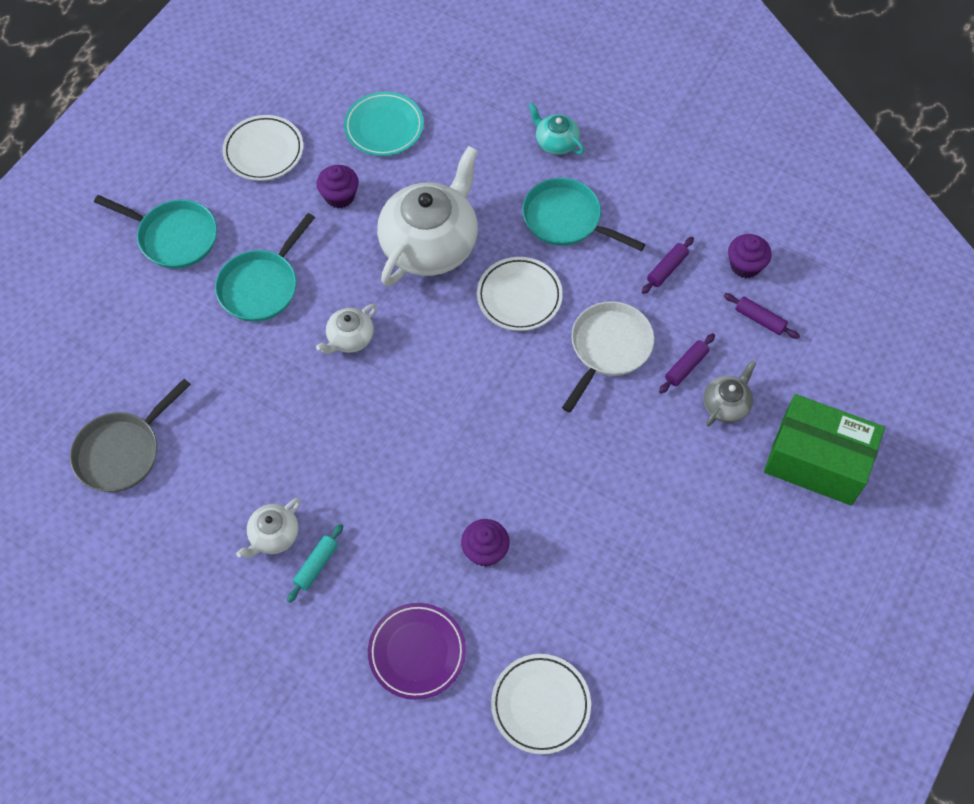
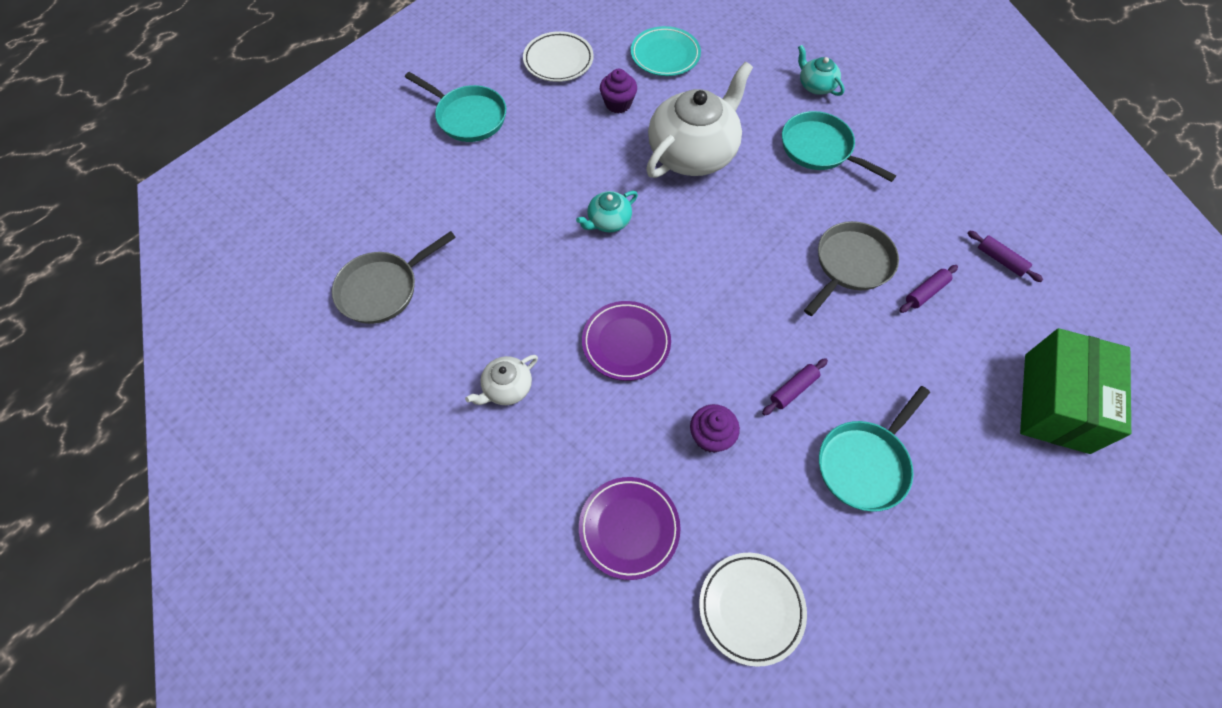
camera: 10 degrees right, 0 degrees up
turquoise pan [215,213,315,322] -> turquoise pan moved to [819,386,930,512]
turquoise rolling pin [287,524,343,603] -> none
white teapot [316,304,377,354] -> turquoise teapot [576,191,638,232]
white plate [477,257,563,331] -> none
white pan [562,301,655,413] -> grey pan [804,221,899,316]
purple rolling pin [642,237,694,294] -> purple rolling pin moved to [762,358,828,416]
grey teapot [703,361,756,426] -> none
purple cupcake [728,234,772,278] -> none
green box [764,394,885,506] -> green box turned 75 degrees clockwise [1020,328,1131,454]
none -> purple plate [582,301,671,381]

